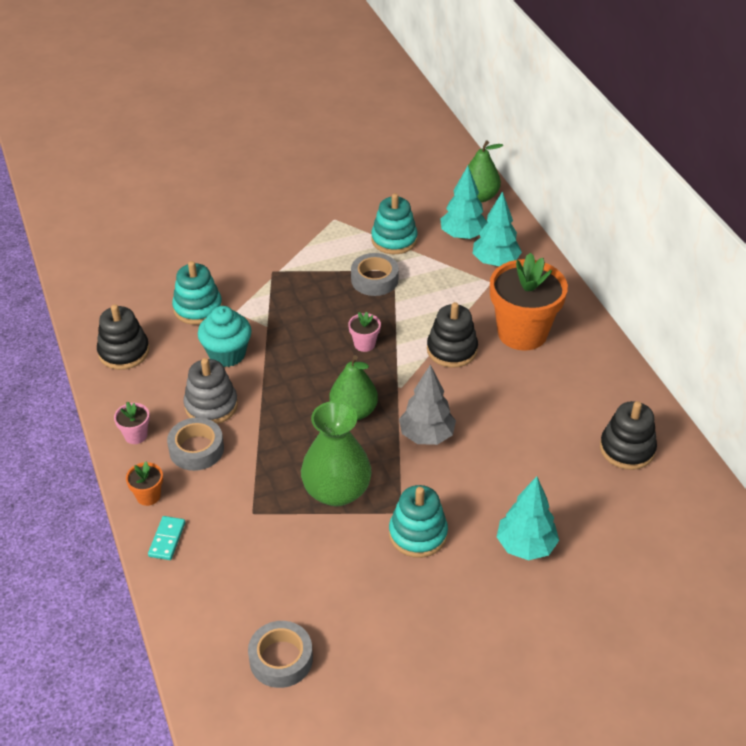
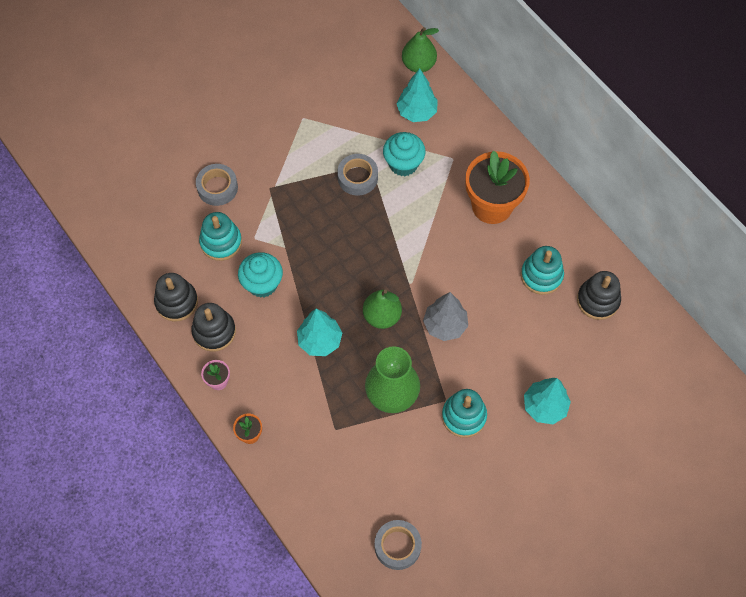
camera: 15 degrees left, 20 degrees up
turquoise domino [148,516,185,560] -> none
grey tape [167,417,224,471] -> grey tape moved to [196,164,238,206]
grey stacking toy [183,358,238,424] -> none
pink flower pot [348,312,381,352] -> none
turquoise stacking toy [371,193,418,254] -> turquoise stacking toy moved to [521,246,564,295]
black stacking toy [427,302,478,368] -> black stacking toy moved to [191,303,236,352]
turquoise tree [473,191,522,266] -> turquoise tree moved to [297,308,342,356]
none -> turquoise cupcake [383,132,426,176]

